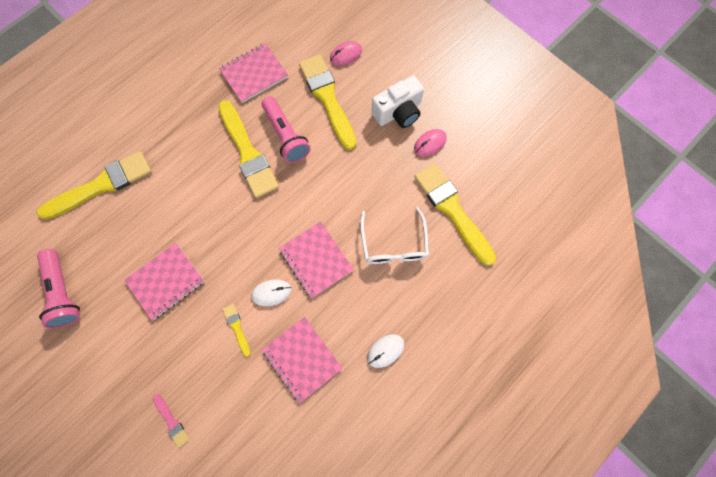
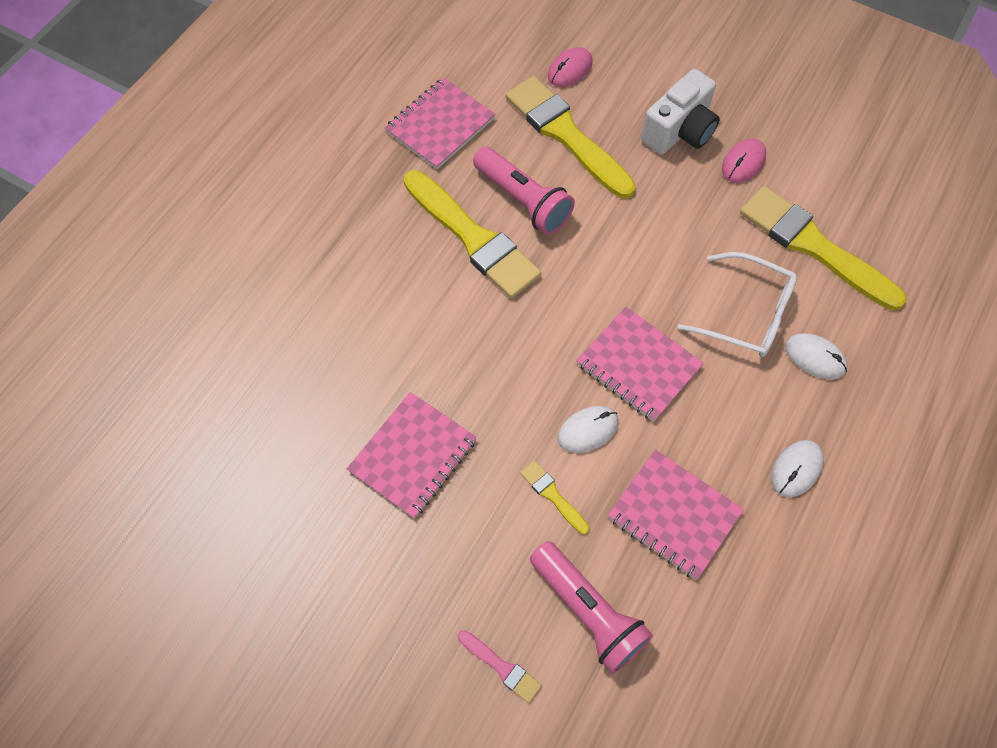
camera: 15 degrees left, 10 degrees down
yellow brush [36,151,151,220] -> none
pink flashlight [37,249,80,328] -> pink flashlight moved to [530,541,653,674]
white glasses [360,207,429,264] -> white glasses turned 45 degrees counterclockwise [677,252,797,357]
none -> white mouse [785,333,847,379]

